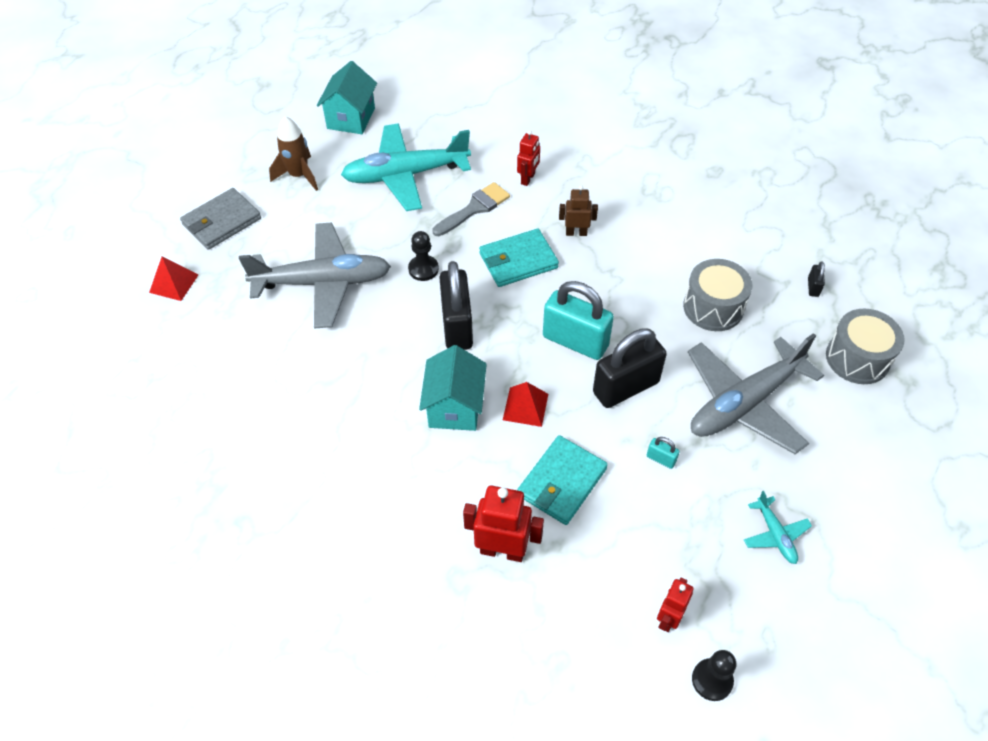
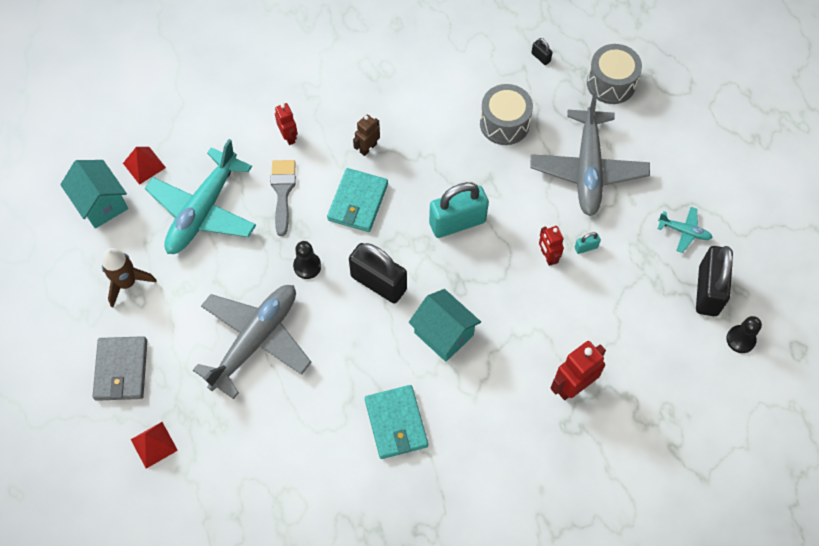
camera: 50 degrees left, 10 degrees up
red pyramid [503,382,548,427] -> red pyramid moved to [123,147,166,185]
turquoise wallet [517,435,608,525] -> turquoise wallet moved to [365,385,428,459]
black padlock [593,329,667,408] -> black padlock moved to [696,246,733,316]
red robot [657,577,694,632] -> red robot moved to [539,226,564,266]

